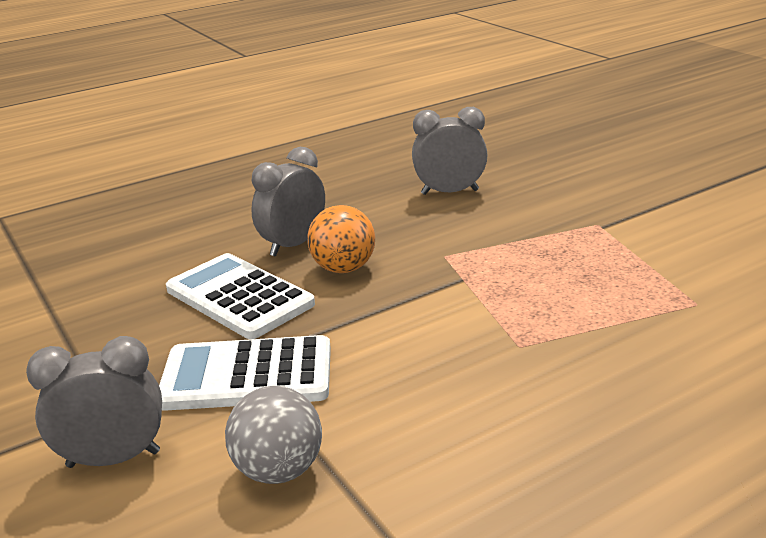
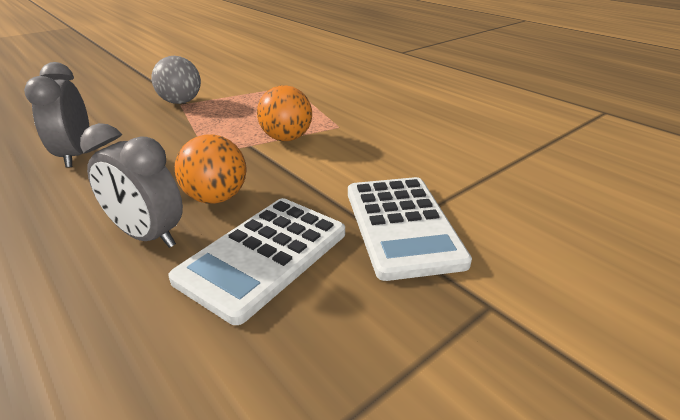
camera: 100 degrees left, 5 degrees up
grey clock [26,336,162,468] -> none
grey ball [225,386,322,484] -> grey ball moved to [151,56,201,104]
none -> orange ball [257,85,312,141]

